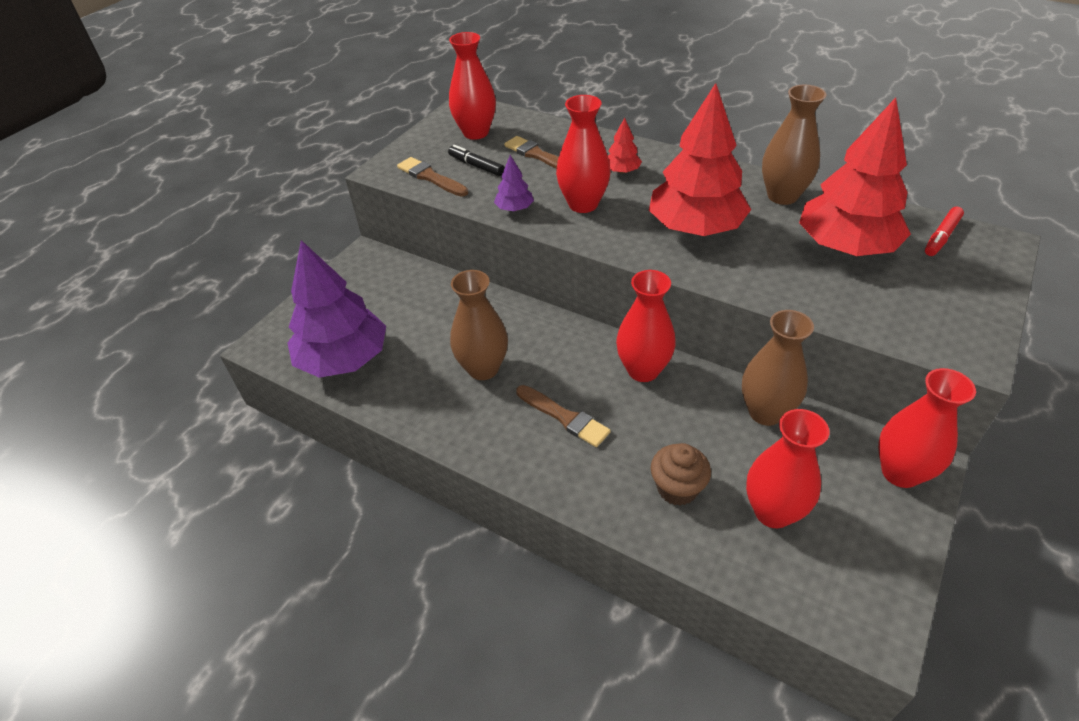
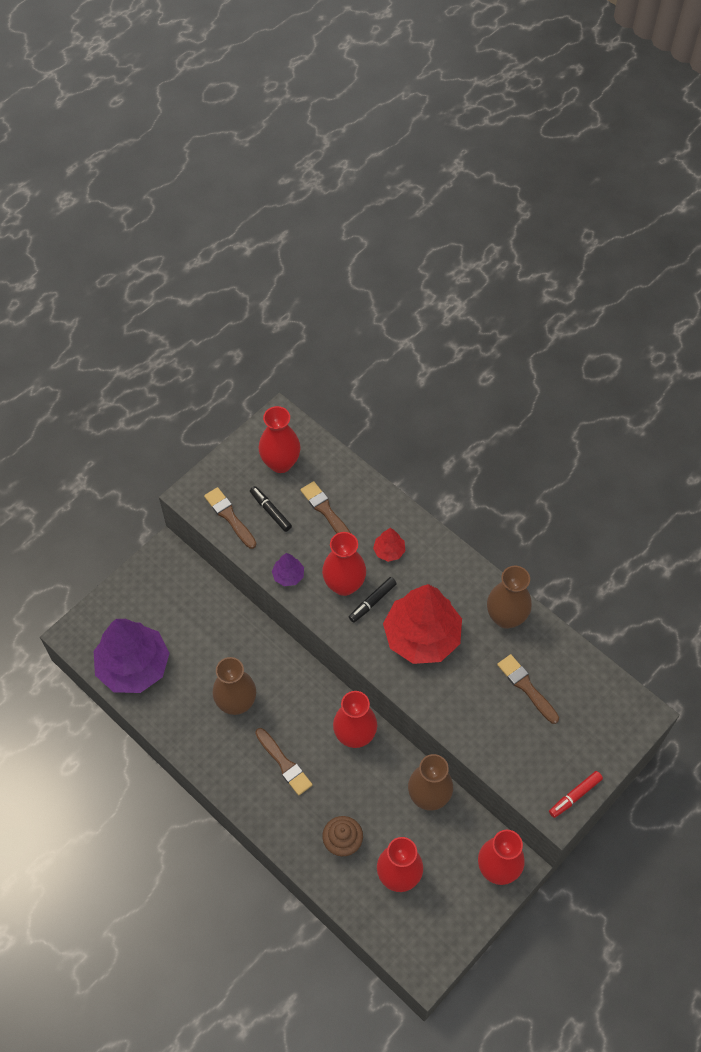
camera: 10 degrees right, 15 degrees up
red tree [799,98,911,256] -> brown brush [497,654,559,724]
red marker [925,207,964,256] -> red marker moved to [549,771,603,818]
none -> black marker [349,577,397,623]

